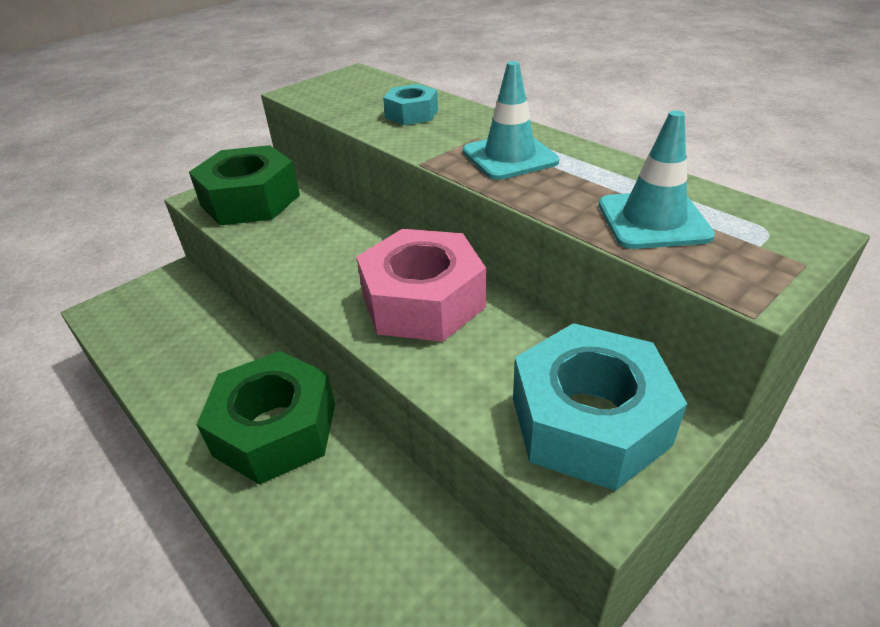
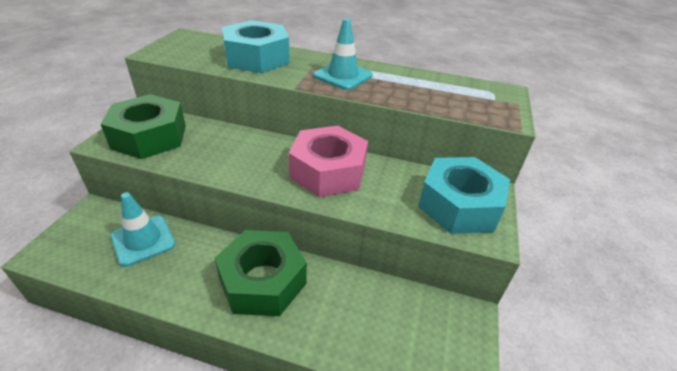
camera: 35 degrees left, 0 degrees up
turquoise nut [383,84,438,125] -> turquoise nut [222,20,290,73], size x1.90
turquoise traffic cone [599,110,715,249] -> turquoise traffic cone moved to [111,192,175,267]

